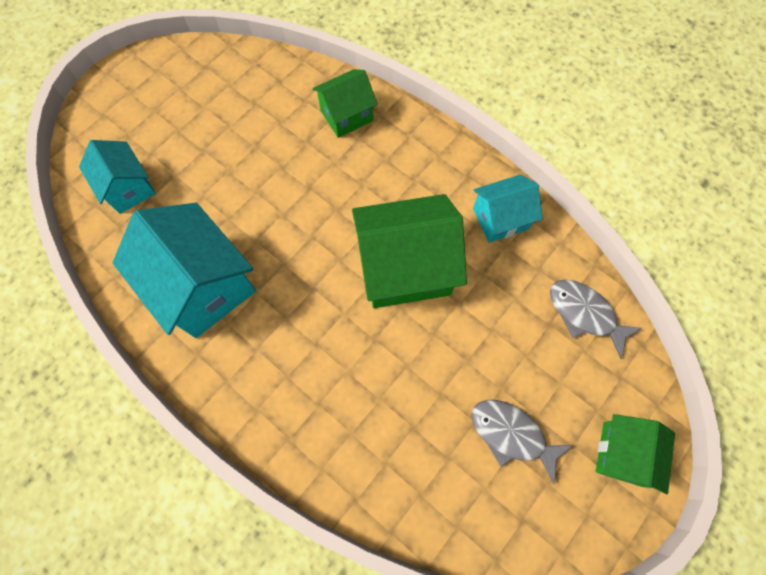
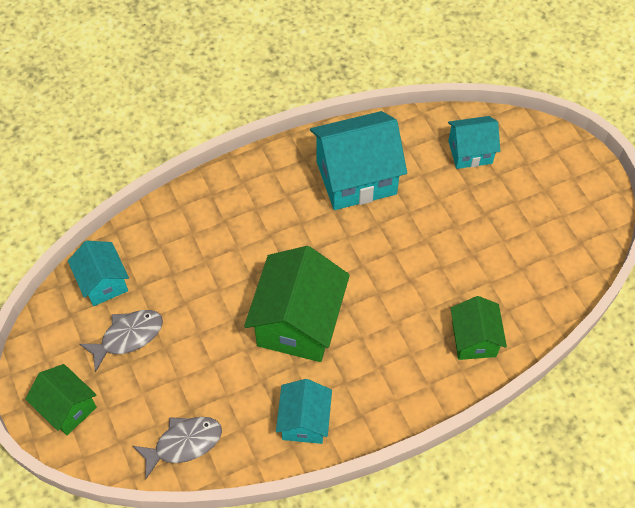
camera: 115 degrees right, 10 degrees down
none -> turquoise house [68,241,129,306]

